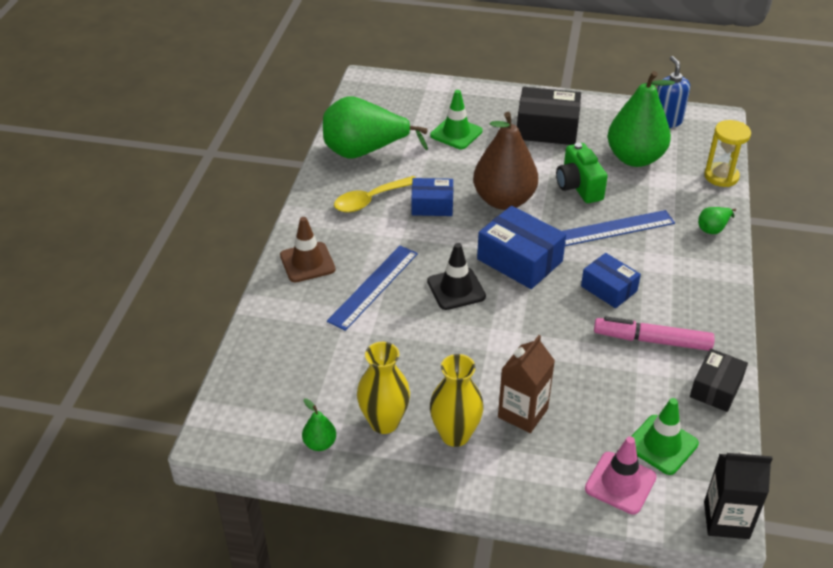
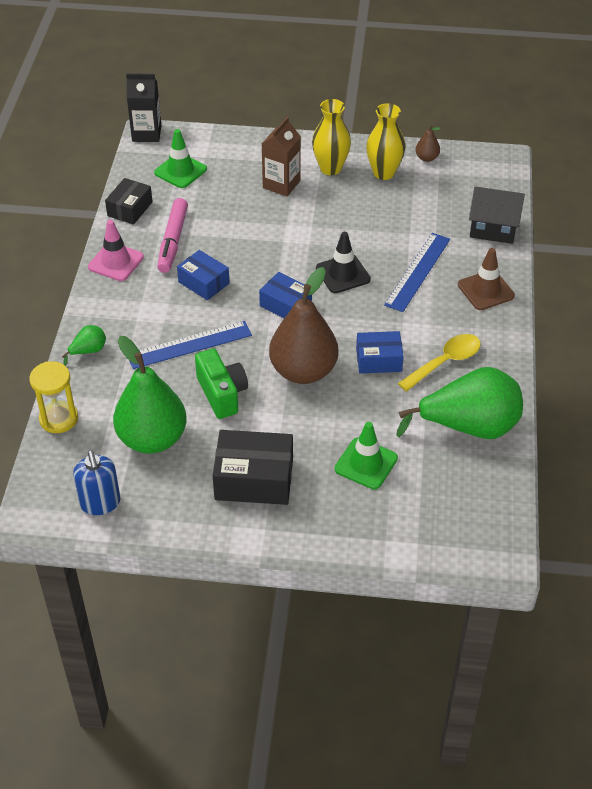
camera: 175 degrees right, 5 degrees up
green pear [302,398,336,451] -> brown pear [416,125,441,162]
blue box [477,206,566,289] -> blue box [259,272,312,318], size x0.64
pink traffic cone [585,436,657,514] -> pink traffic cone moved to [88,220,144,281]
pink marker [594,317,715,351] -> pink marker turned 90 degrees clockwise [157,198,188,273]
none -> black house [469,186,525,244]

